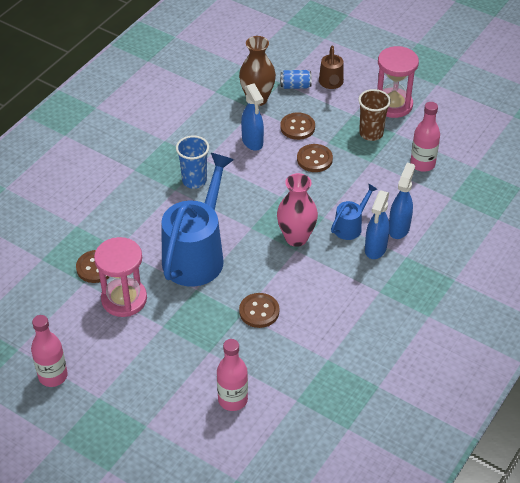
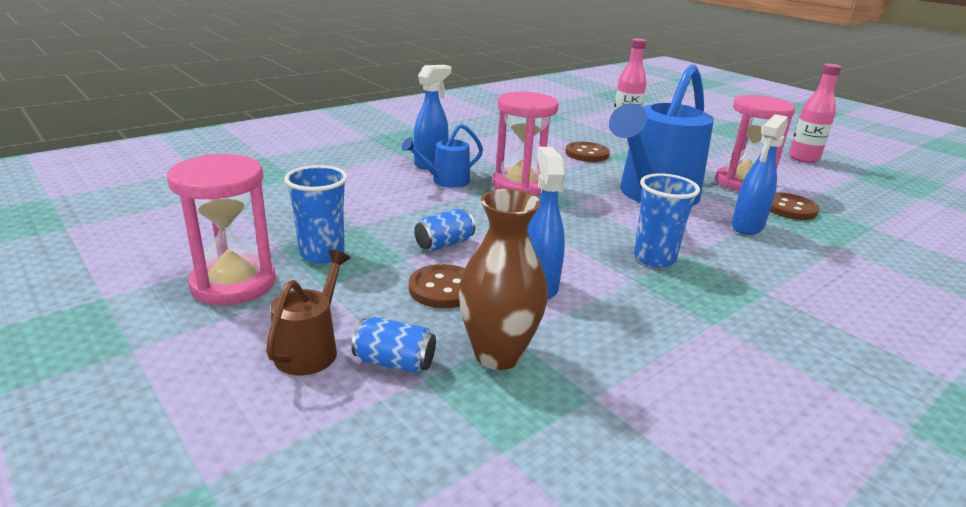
camera: 165 degrees left, 20 degrees down
pink vase [277,173,318,247] -> pink hourglass [492,92,559,195]
brown button [297,144,333,172] -> blue can [414,209,475,251]
brown cup [358,89,391,141] -> blue cup [284,165,347,264]
blue spray bottle [389,163,415,239] -> blue spray bottle moved to [732,114,788,235]
pink bottle [410,102,440,172] -> none

